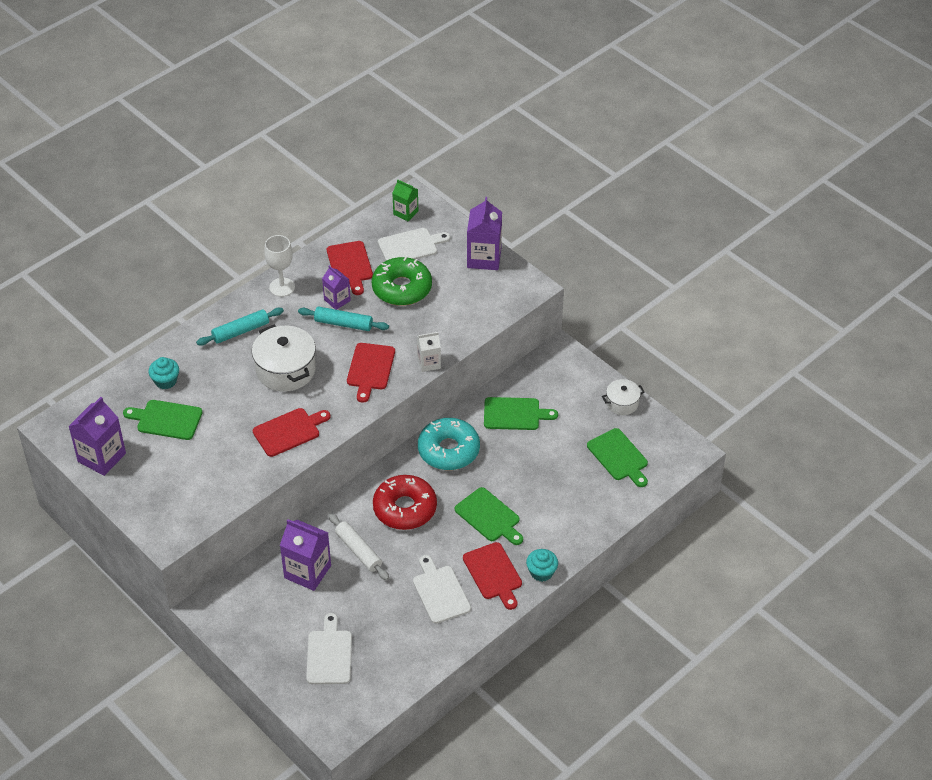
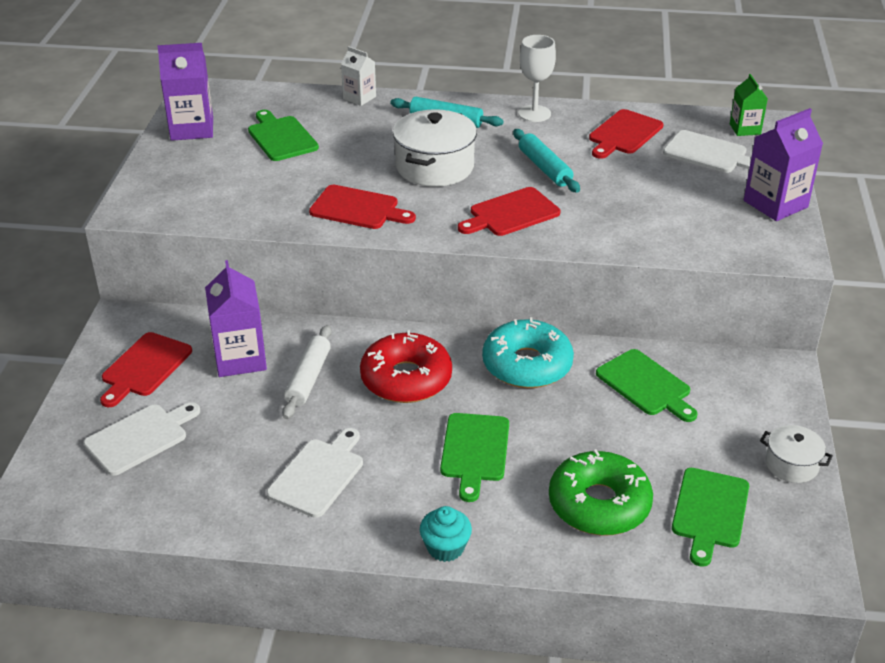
camera: 50 degrees right, 10 degrees down
turquoise cupcake [148,357,179,389] -> none
purple carton [322,265,351,310] -> none
green donut [372,257,432,306] -> green donut moved to [549,449,653,536]
white carton [417,332,441,372] -> white carton moved to [341,46,376,106]
red cutting board [463,542,522,610] -> red cutting board moved to [100,332,192,407]

